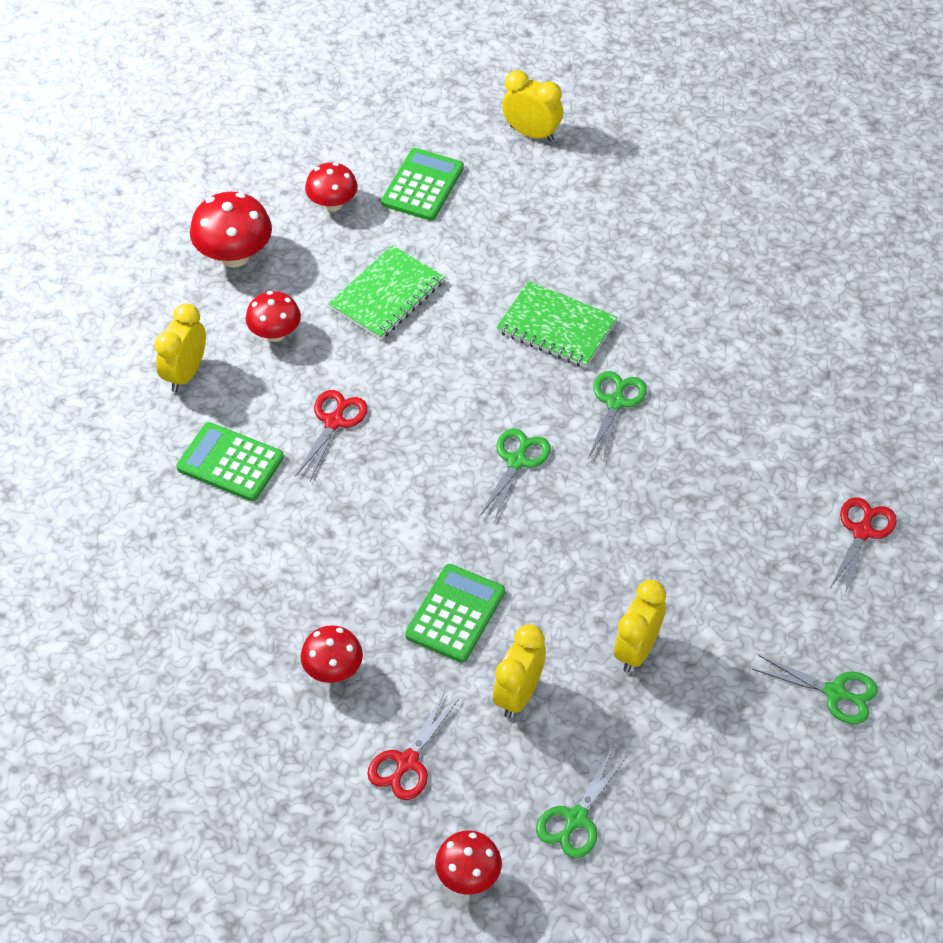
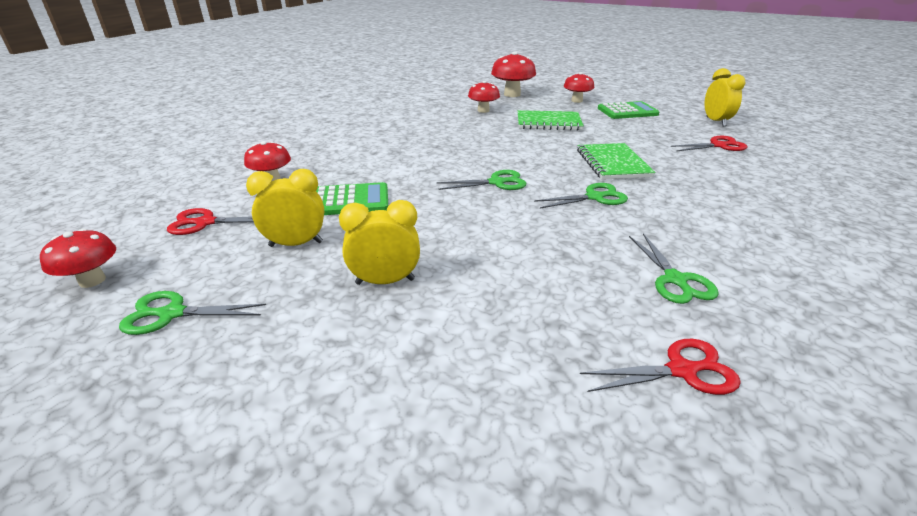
camera: 55 degrees right, 20 degrees down
yellow clock [154,303,206,392] -> none
green calculator [176,422,284,501] -> none
red scissors [295,390,367,481] -> red scissors moved to [671,136,747,151]
green scissors [752,655,878,724] -> green scissors moved to [629,233,719,304]

